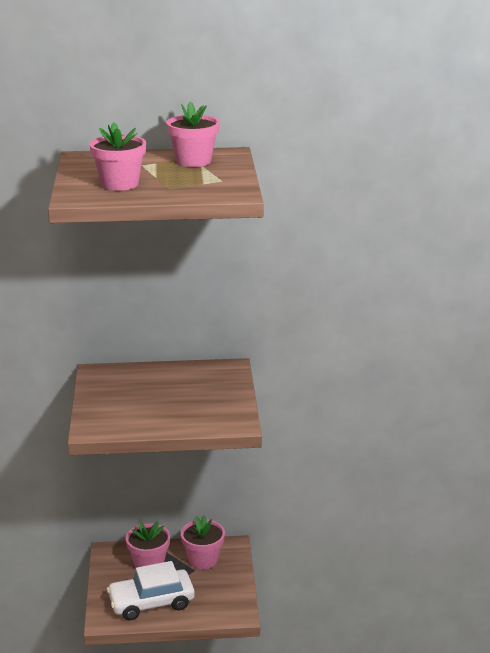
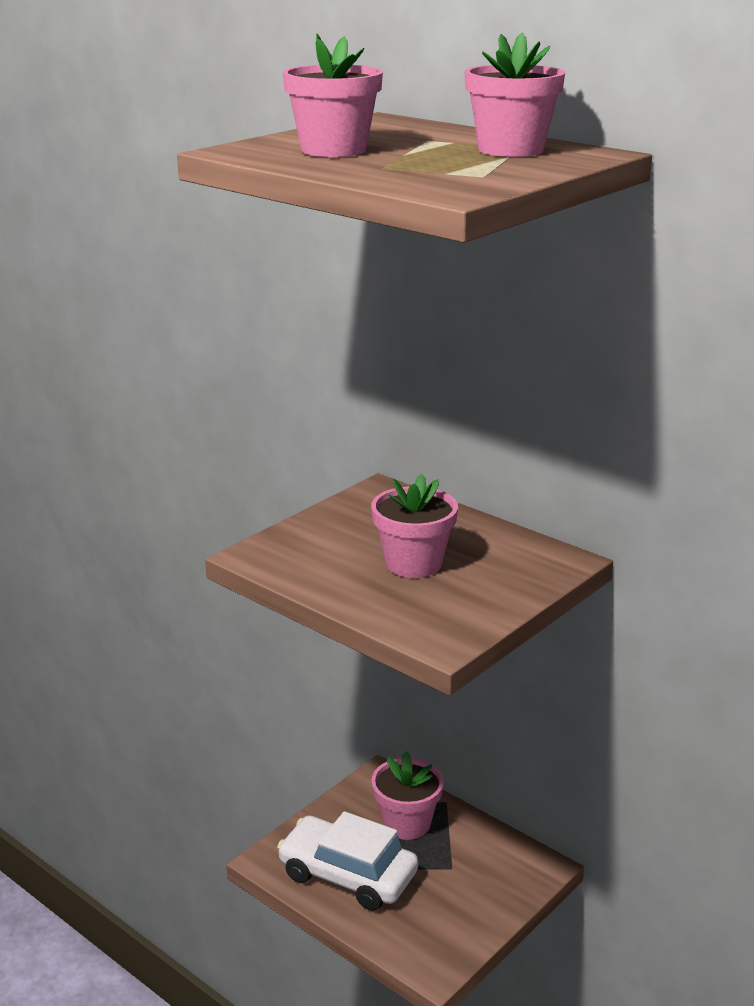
camera: 45 degrees right, 0 degrees up
pink flower pot [181,515,225,569] -> pink flower pot moved to [371,474,458,578]

